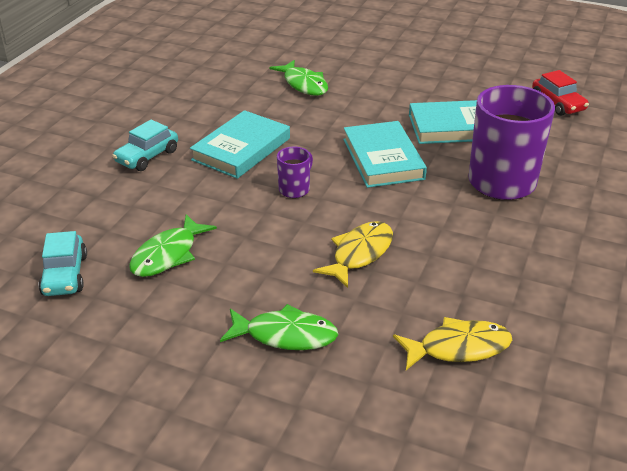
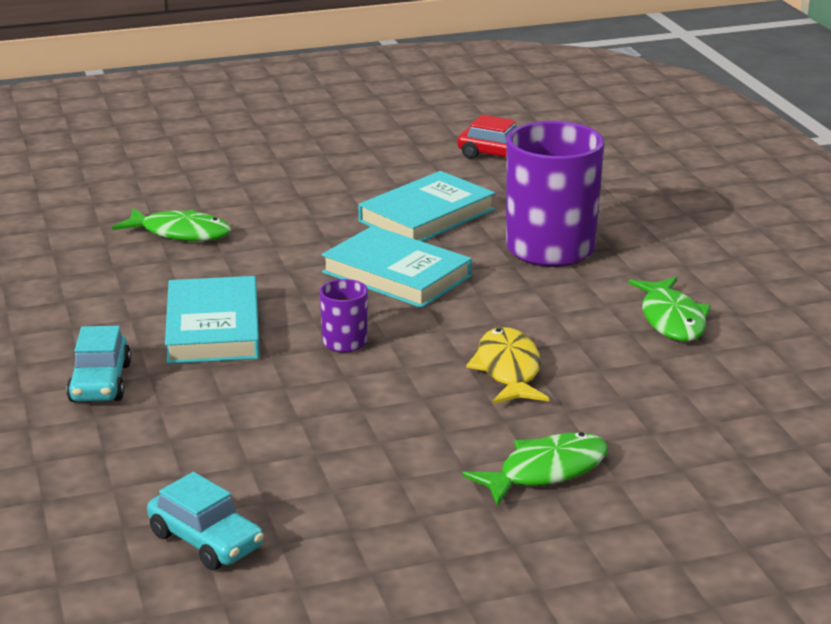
camera: 40 degrees left, 10 degrees down
green fish [129,214,217,277] -> green fish moved to [629,277,711,342]
yellow fish [393,317,512,370] -> none

